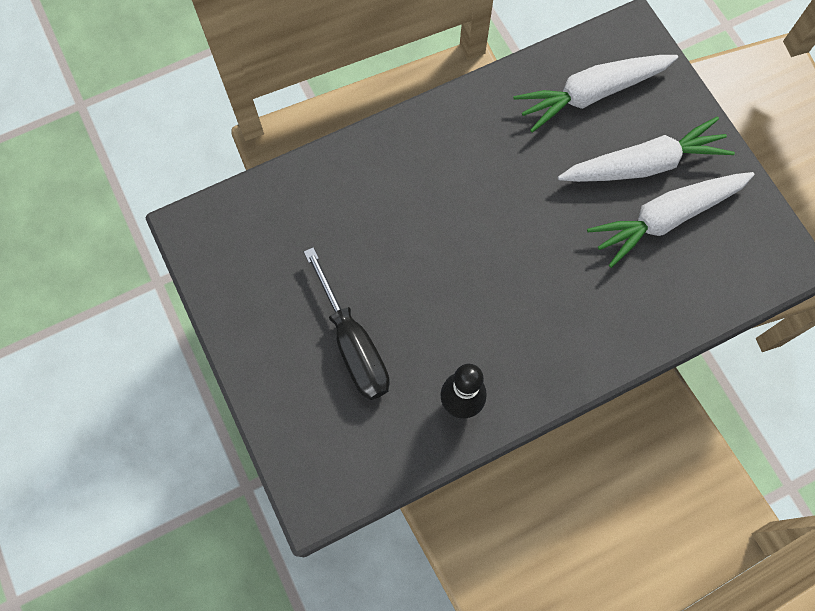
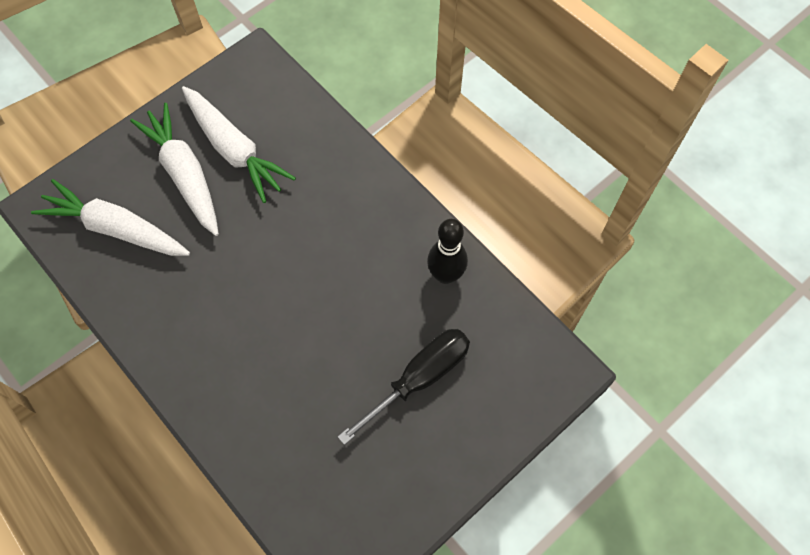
camera: 105 degrees left, 5 degrees down
white carrot [513,55,678,133] -> white carrot turned 150 degrees clockwise [31,179,190,256]

